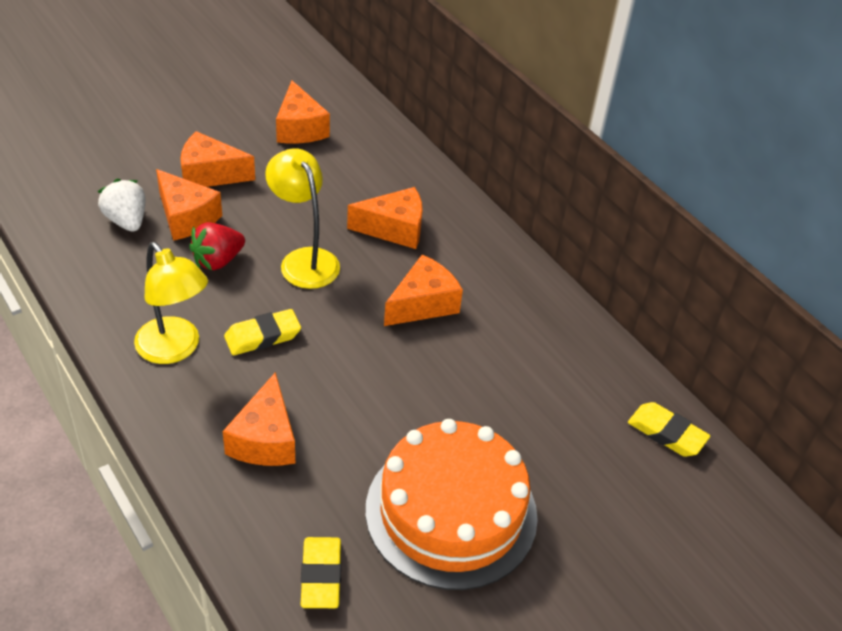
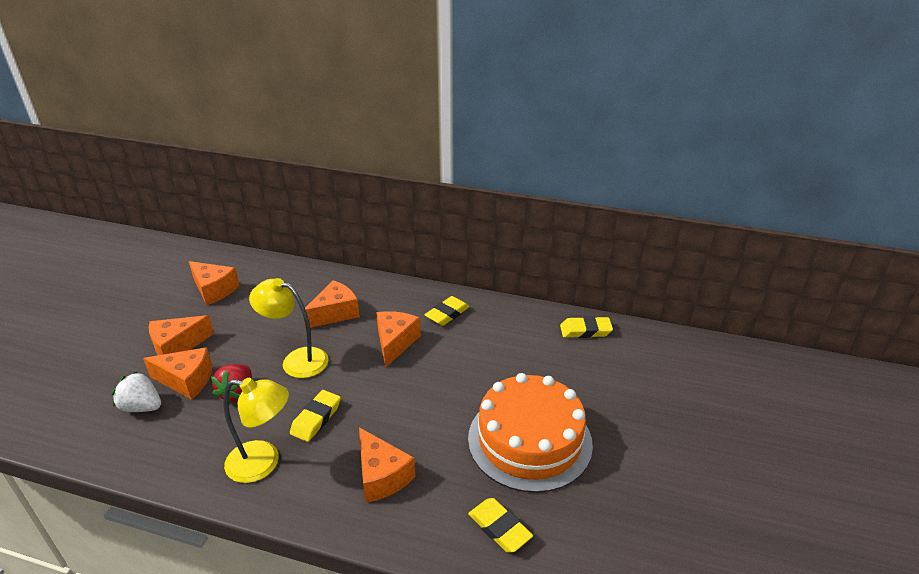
camera: 35 degrees left, 10 degrees down
none -> yellow eraser [424,296,470,326]

